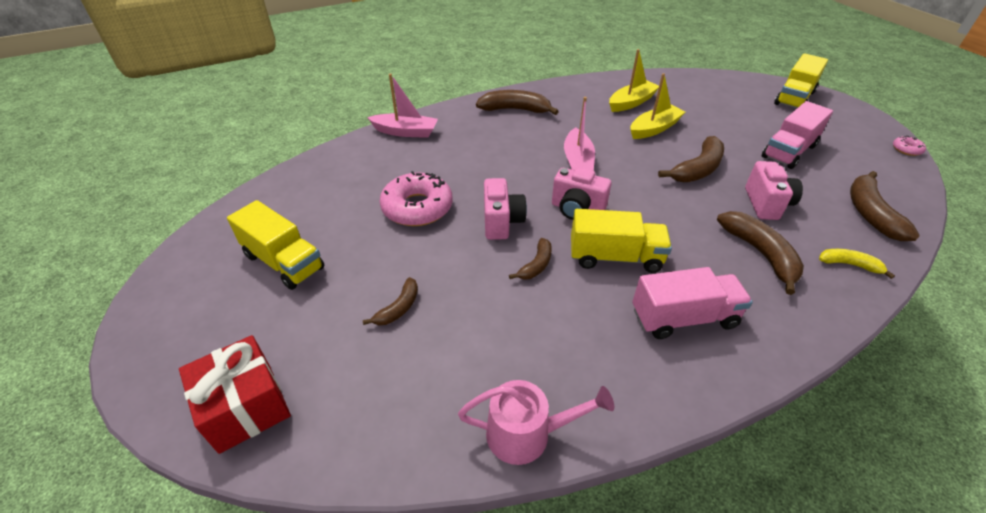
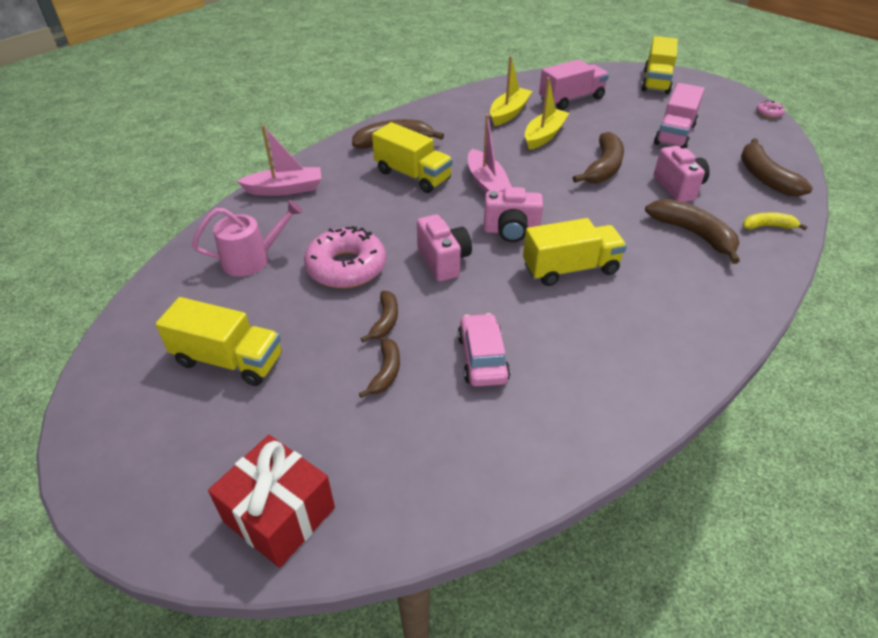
camera: 20 degrees left, 0 degrees up
pink watering can [458,380,614,465] -> pink watering can moved to [192,200,303,276]
brown banana [509,238,552,280] -> brown banana moved to [361,291,398,342]
pink truck [632,267,753,339] -> pink truck moved to [539,59,609,110]
none -> yellow truck [372,122,453,193]
none -> pink car [458,313,510,387]

